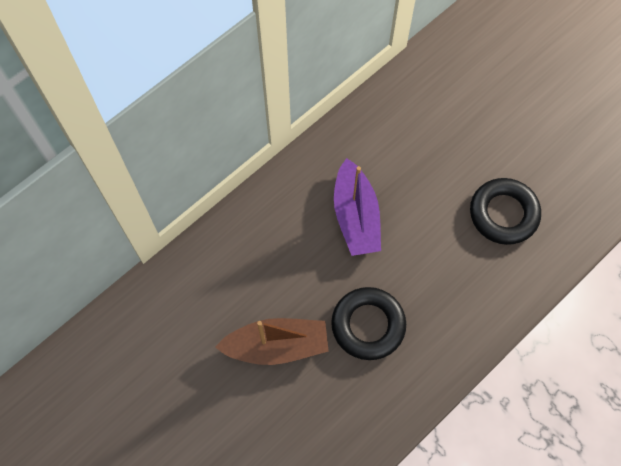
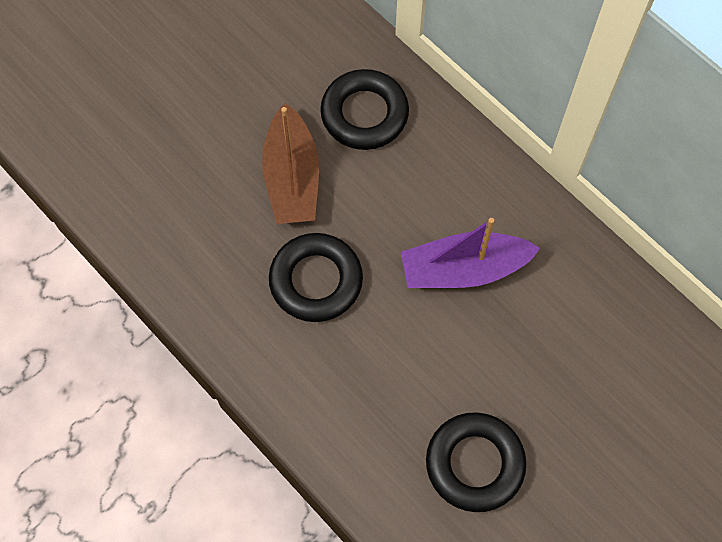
camera: 90 degrees right, 0 degrees up
none -> black ring [320,69,409,150]

